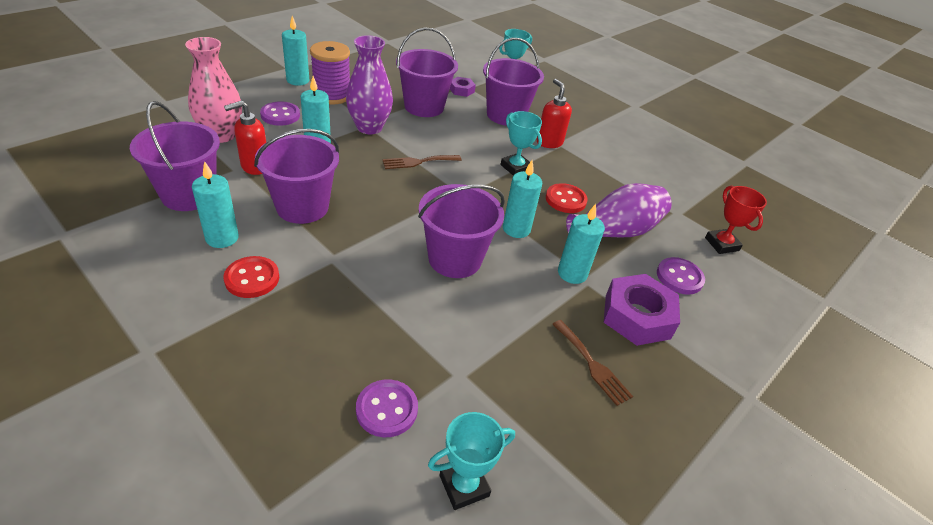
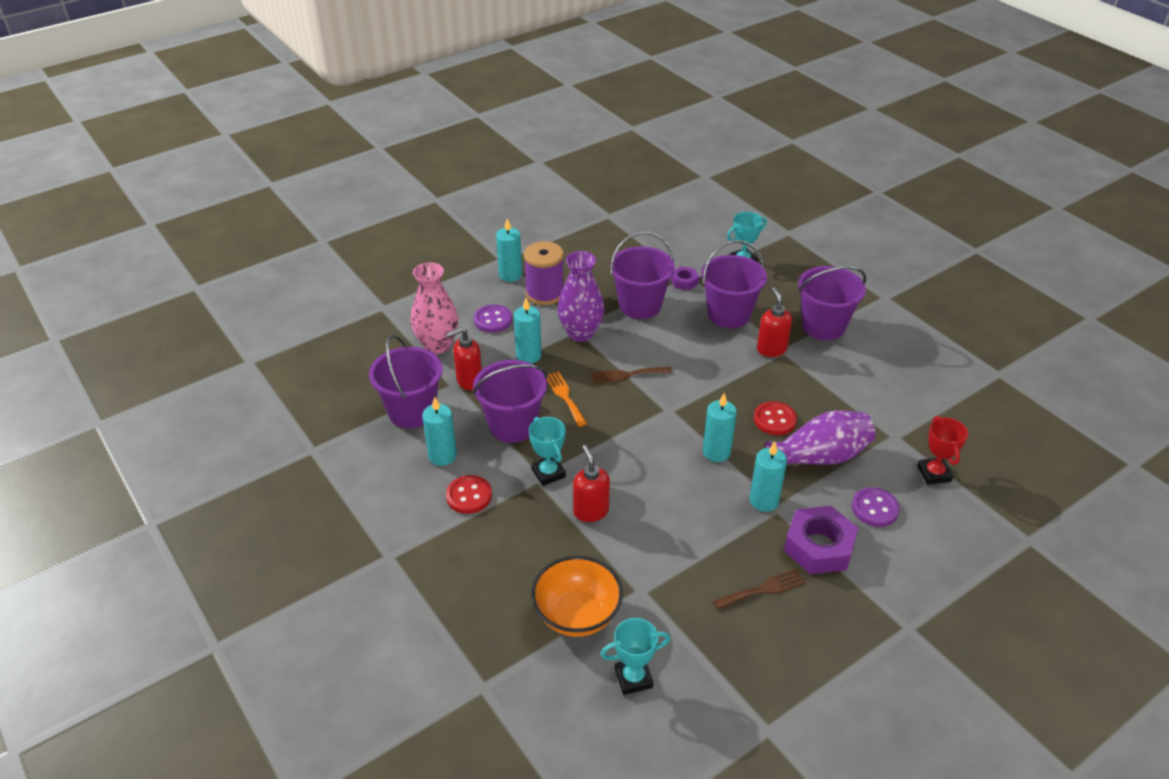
camera: 15 degrees right, 0 degrees up
purple button [356,379,418,437] -> orange bowl [532,556,623,637]
purple bucket [418,184,505,278] -> purple bucket moved to [798,266,866,340]
turquoise trophy [501,111,542,176] -> turquoise trophy moved to [529,417,566,486]
brown fork [552,320,633,406] -> brown fork turned 90 degrees counterclockwise [713,568,806,610]
none -> orange fork [547,371,587,427]
none -> red soap dispenser [573,445,610,522]

